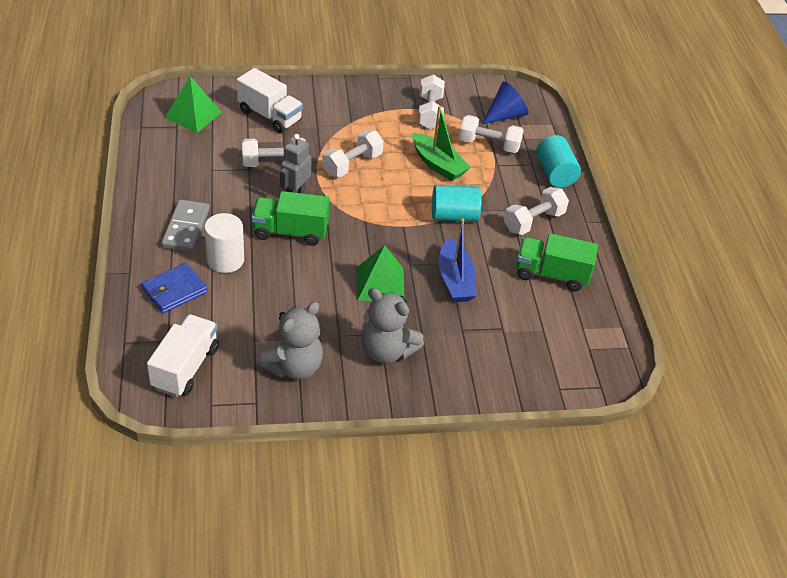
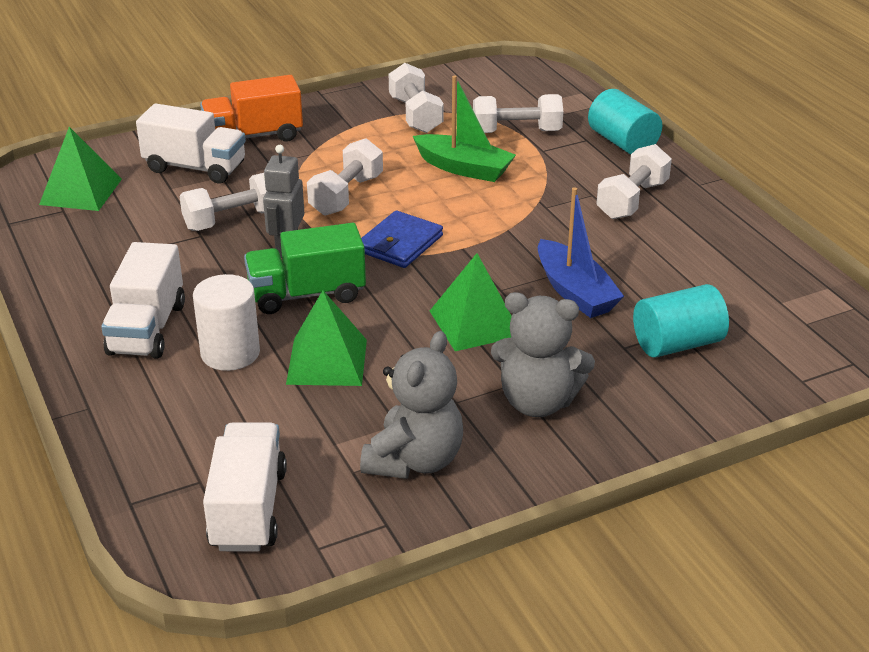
camera: 15 degrees left, 10 degrees down
blue wallet [141,263,208,313] -> blue wallet moved to [361,210,443,268]
grey domino [161,199,210,252] -> white truck [101,242,185,359]
turquoise cylinder [432,185,481,222] -> turquoise cylinder moved to [633,284,729,358]
blue cone [482,81,529,124] -> none
green truck [516,233,598,292] -> none
none -> orange truck [200,75,303,142]
none -> green pyramid [286,290,367,386]

